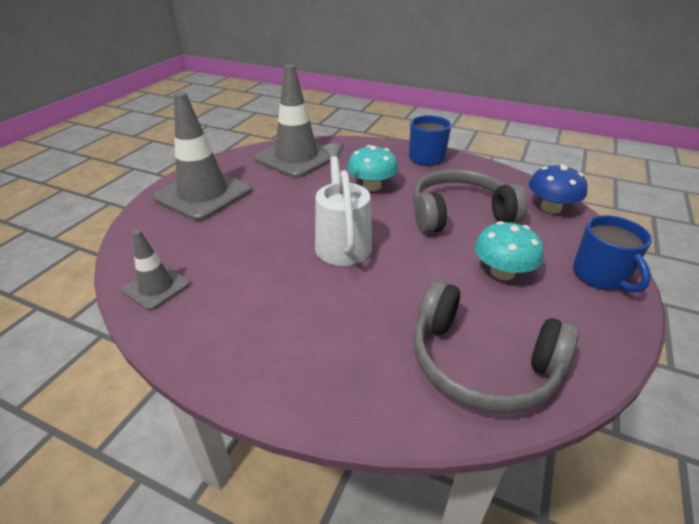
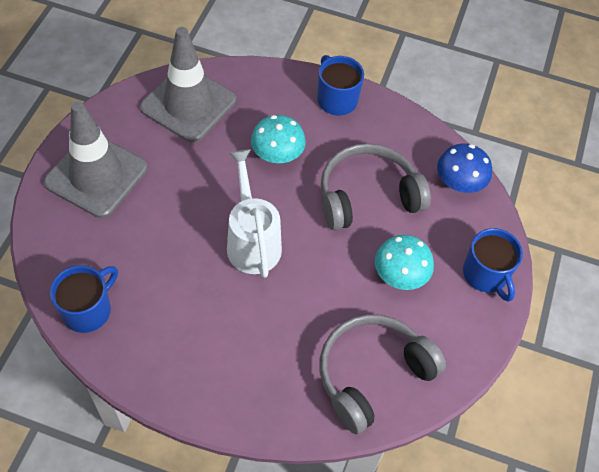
camera: 10 degrees left, 20 degrees up
grey traffic cone [122,230,190,310] -> blue mug [50,265,118,333]
grey headphones [414,280,579,414] -> grey headphones turned 120 degrees clockwise [320,314,446,434]

